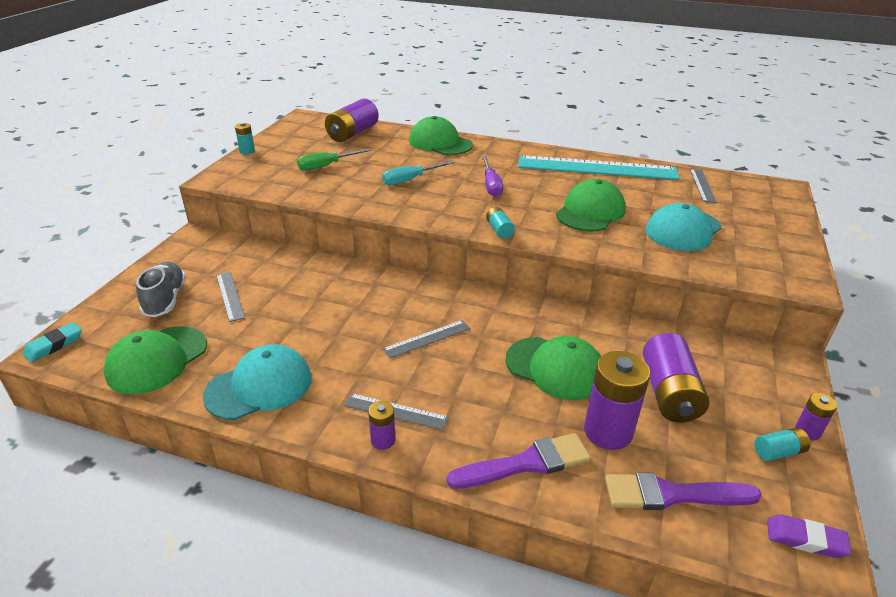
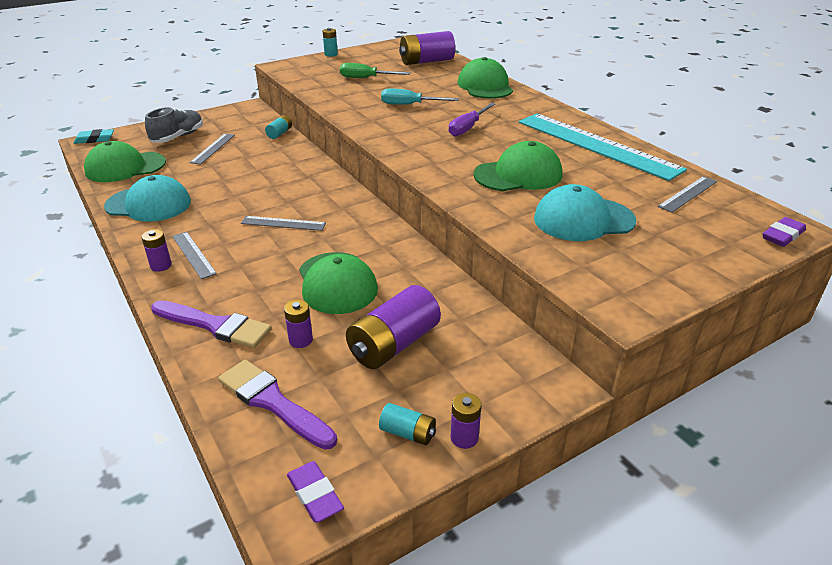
camera: 40 degrees right, 0 degrees up
turquoise battery [486,207,515,239] -> turquoise battery moved to [265,115,292,139]
purple battery [584,351,650,450] -> purple battery [284,300,313,348], size x0.50
none -> purple eraser [763,217,806,247]

